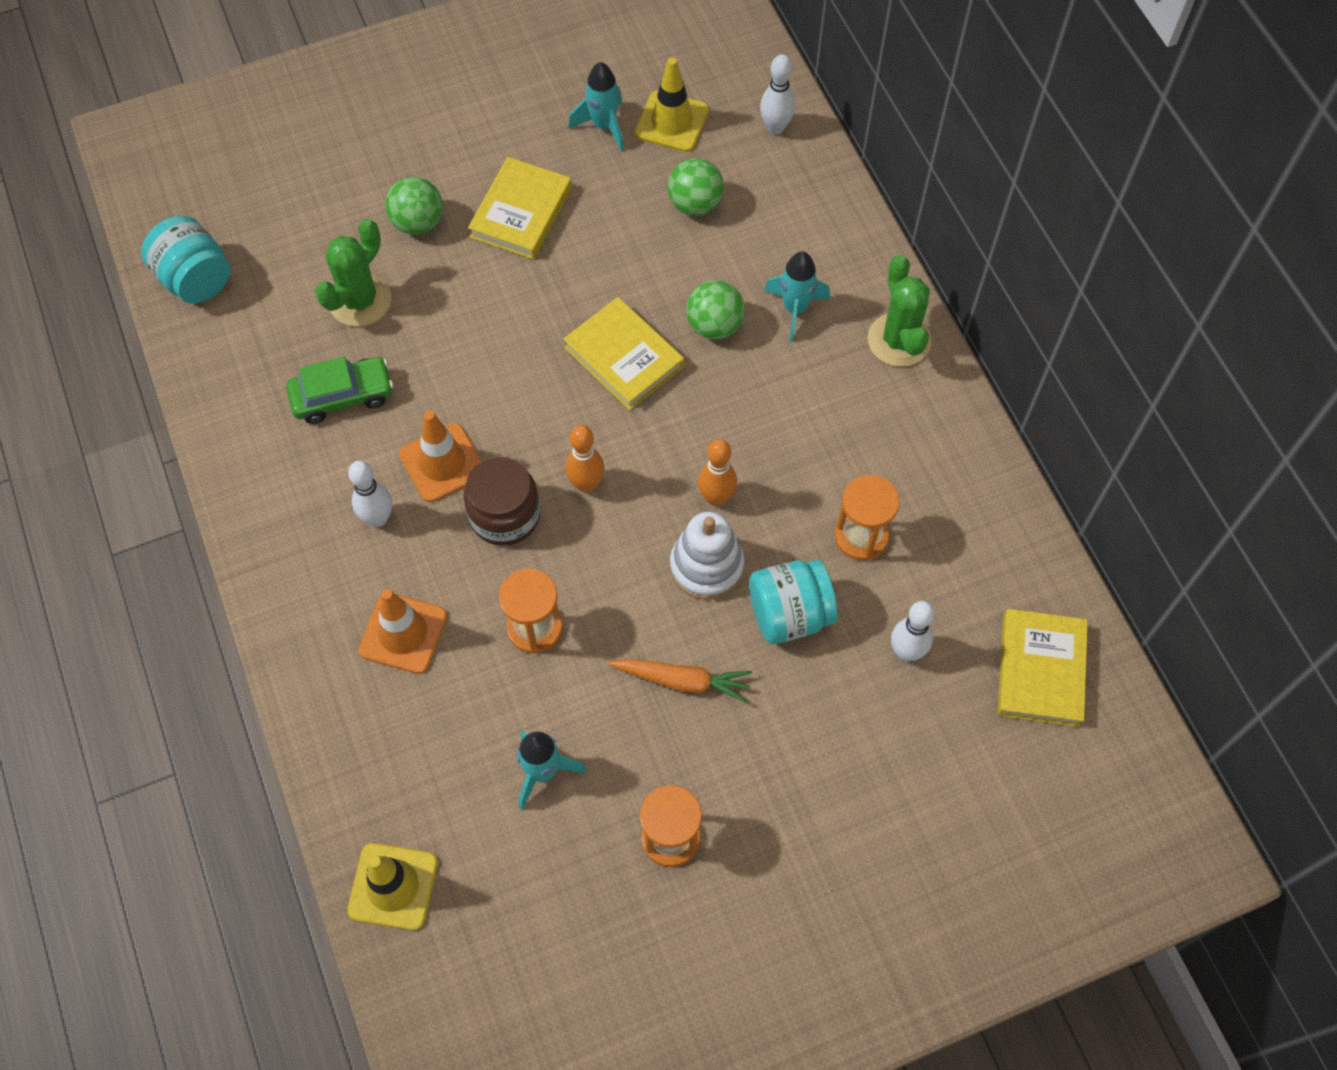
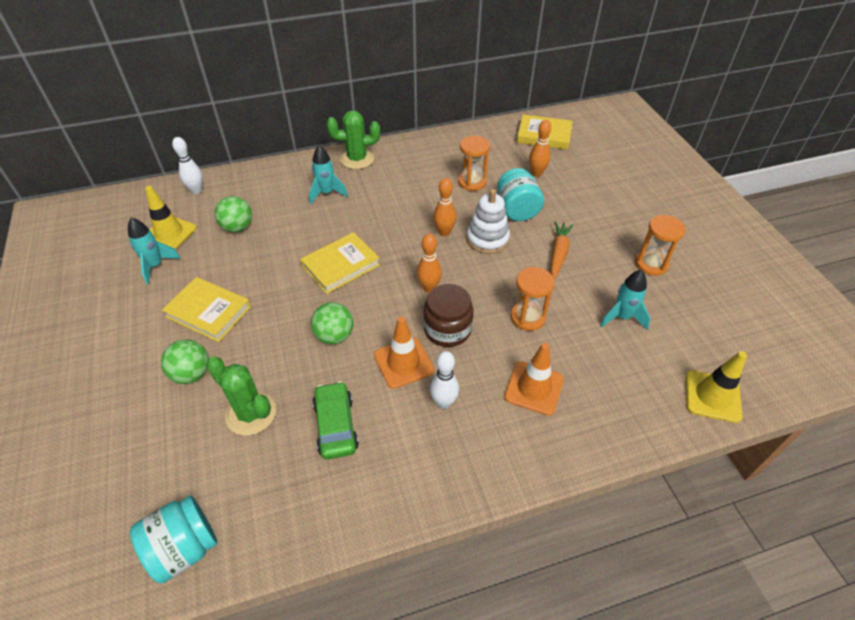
camera: 85 degrees left, 15 degrees down
green ball [686,280,745,339] -> green ball moved to [311,302,354,344]
white bowling pin [891,601,934,661] -> orange bowling pin [529,120,551,177]

